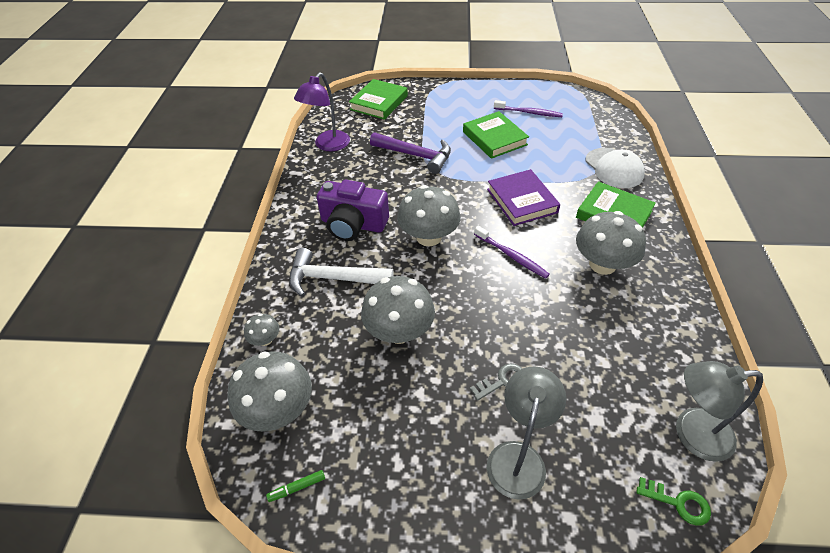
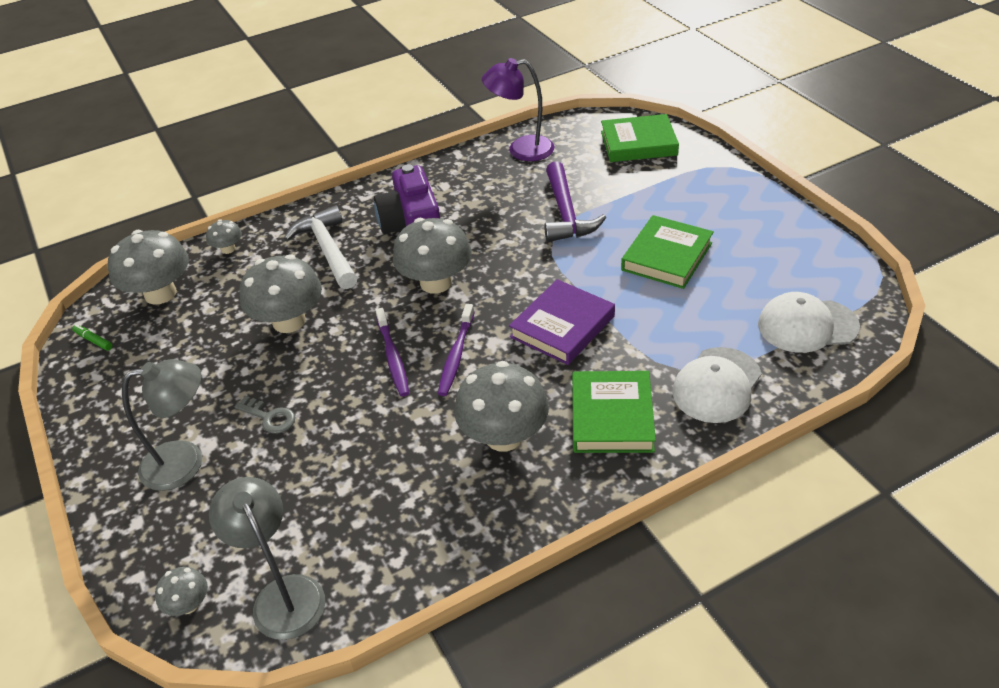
camera: 60 degrees right, 5 degrees down
purple toothbrush [494,100,563,117] -> purple toothbrush moved to [375,308,409,397]
green key [637,477,711,526] -> grey mushroom [155,567,208,616]
none -> white cap [758,292,860,353]

